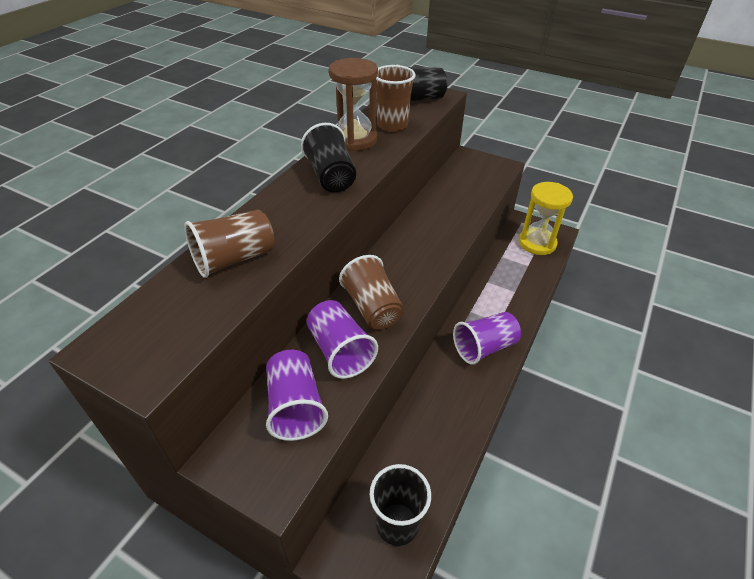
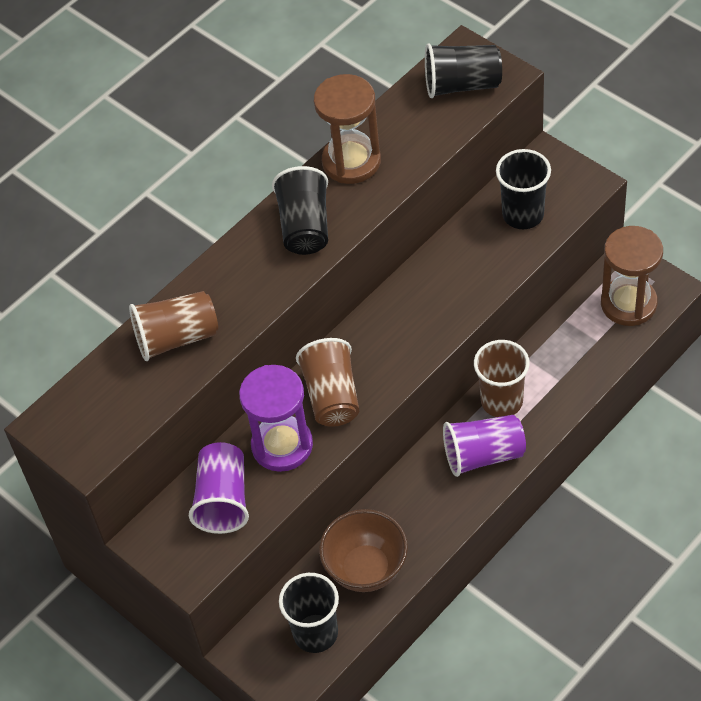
camera: 20 degrees right, 10 degrees up
purple cup [307,300,378,379] -> purple hourglass [239,365,313,472]
brown cup [376,65,416,132] -> brown cup moved to [474,340,530,417]
yellow hourglass [519,182,573,255] -> brown hourglass [601,226,663,326]
none -> brown bowl [319,509,408,592]
none -> black cup [496,149,551,229]

